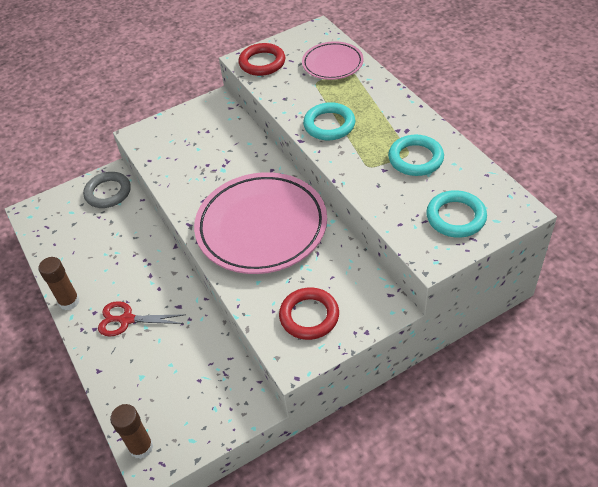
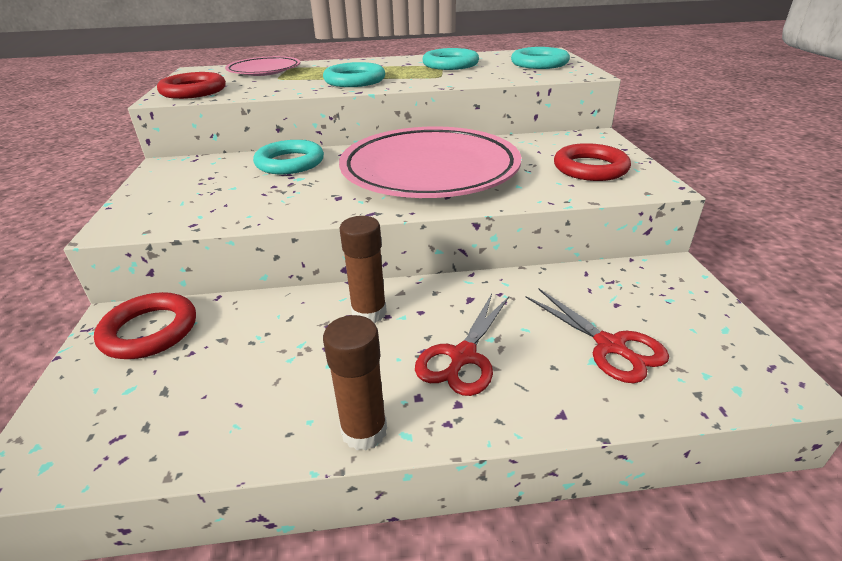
camera: 70 degrees left, 15 degrees down
grey ring [83,172,131,208] -> red ring [94,292,196,359]
brown glue stick [110,404,154,459] -> brown glue stick moved to [340,216,387,323]
none -> turquoise ring [253,140,324,174]
none -> red scissors [526,289,669,383]

